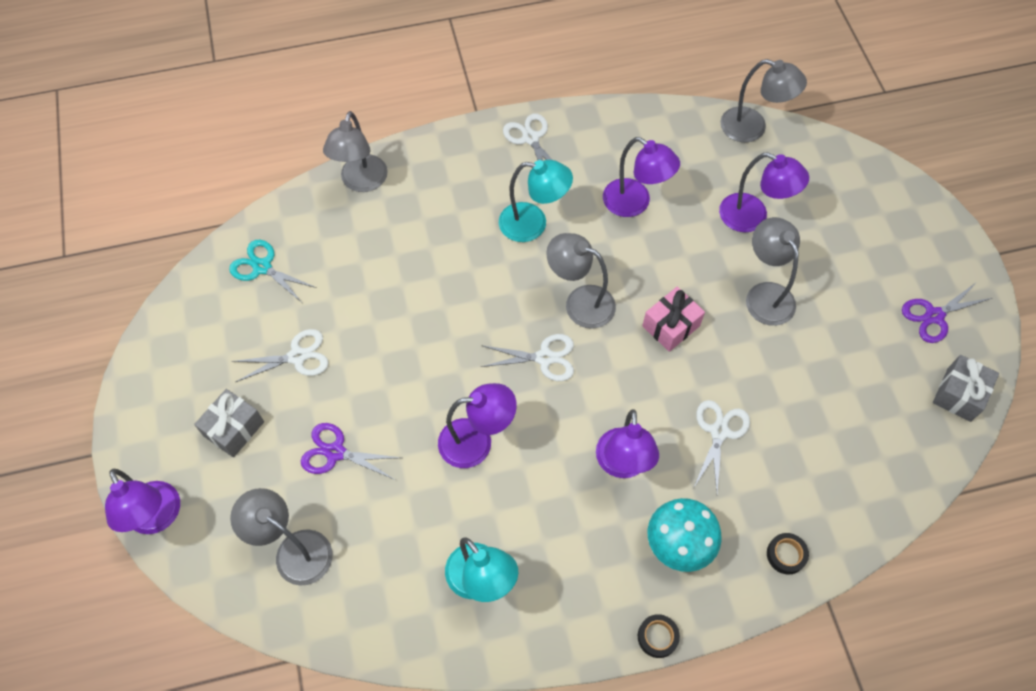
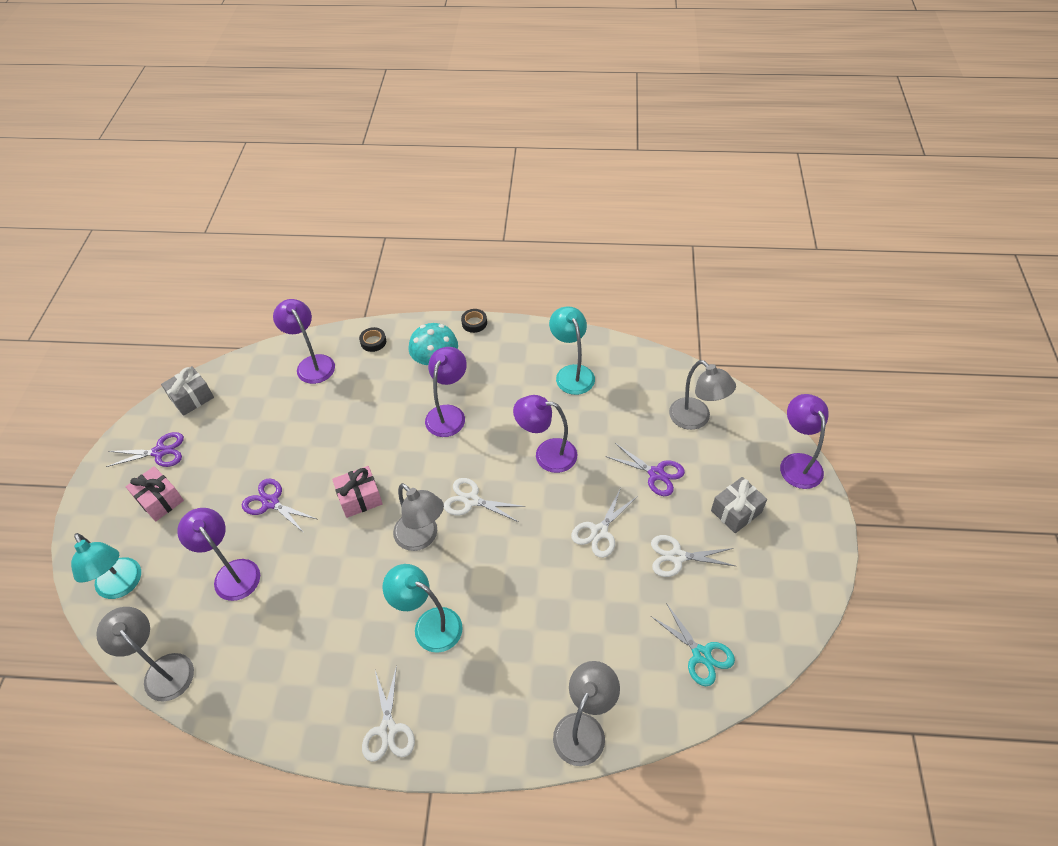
camera: 160 degrees left, 10 degrees down
purple lamp [603,137,680,217] -> purple lamp moved to [273,299,335,384]
white scissors [694,400,750,493] -> white scissors moved to [571,488,636,558]
grey lamp [746,217,800,326] -> purple scissors [242,479,317,534]
none -> turquoise lamp [71,533,141,599]
none -> pink gift [126,466,184,521]

